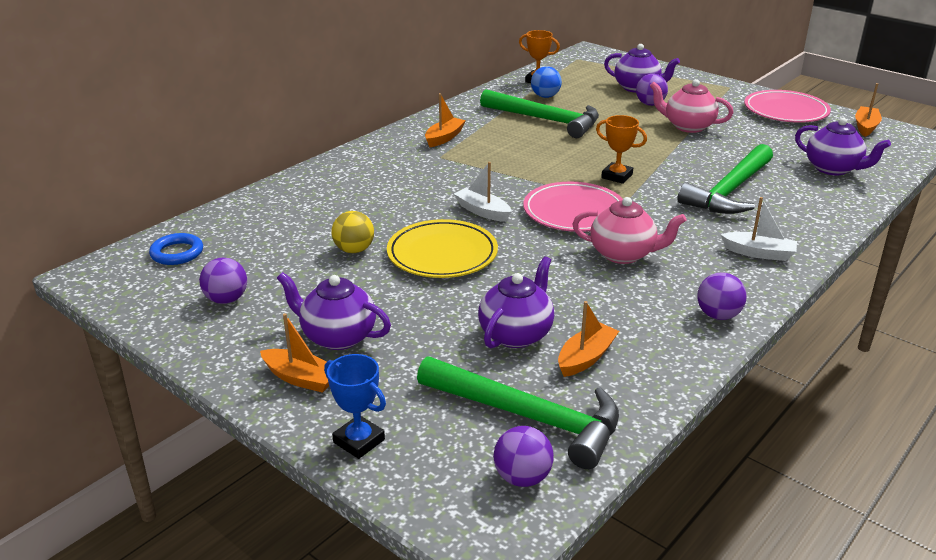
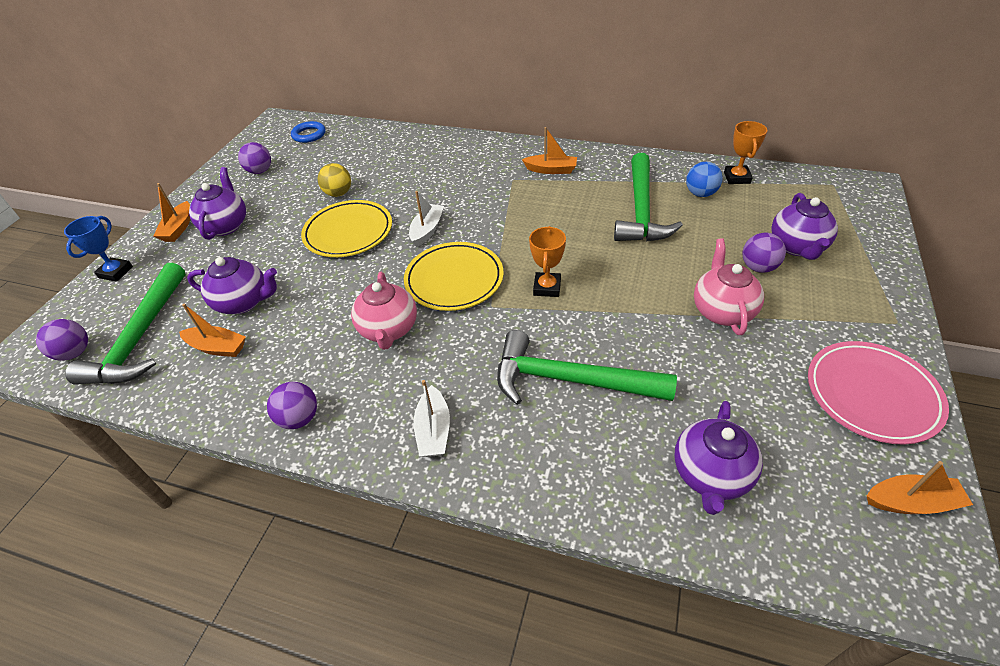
camera: 70 degrees right, 15 degrees up
pink plate [523,182,623,232] -> yellow plate [404,242,504,311]

